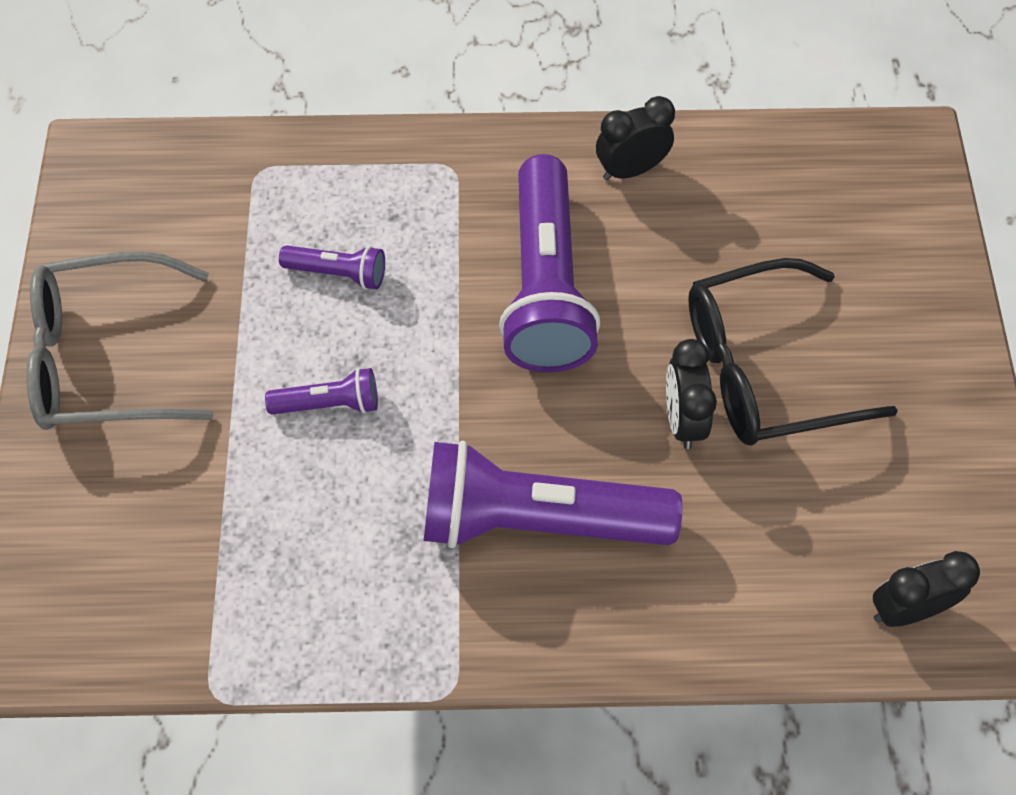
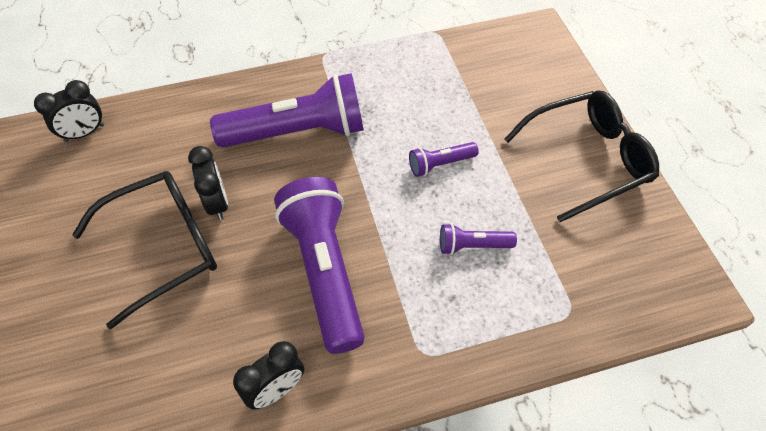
camera: 165 degrees right, 5 degrees down
grey glasses [26,251,213,430] -> black glasses [505,91,659,222]

